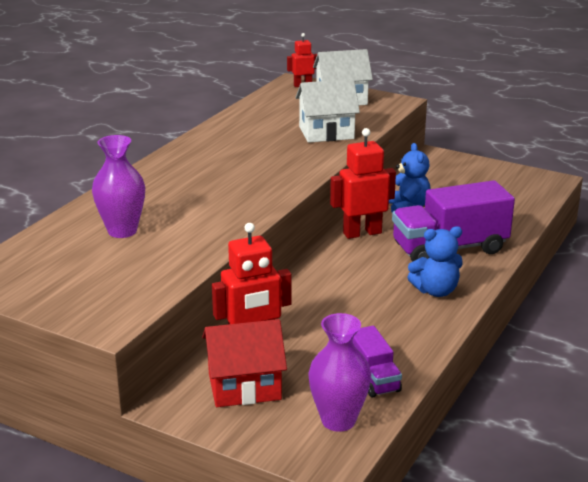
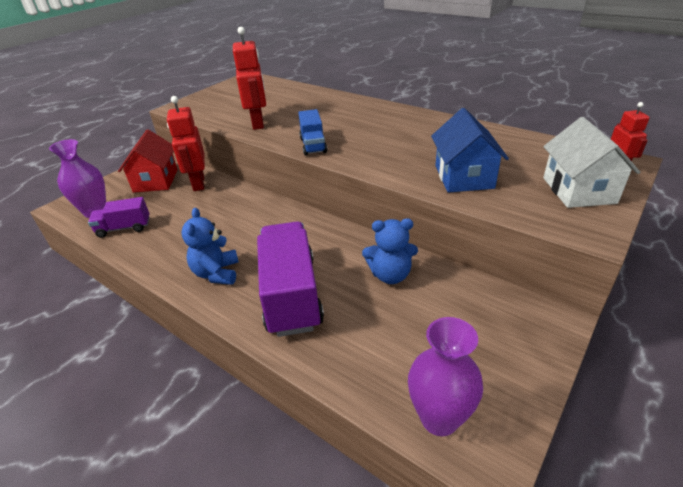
camera: 100 degrees right, 10 degrees up
purple vase [92,135,145,238] -> purple vase moved to [408,317,483,436]
white house [295,79,360,143] -> blue house [431,108,509,193]
red robot [330,128,396,239] -> red robot moved to [233,27,266,130]
none -> blue truck [298,109,327,156]

